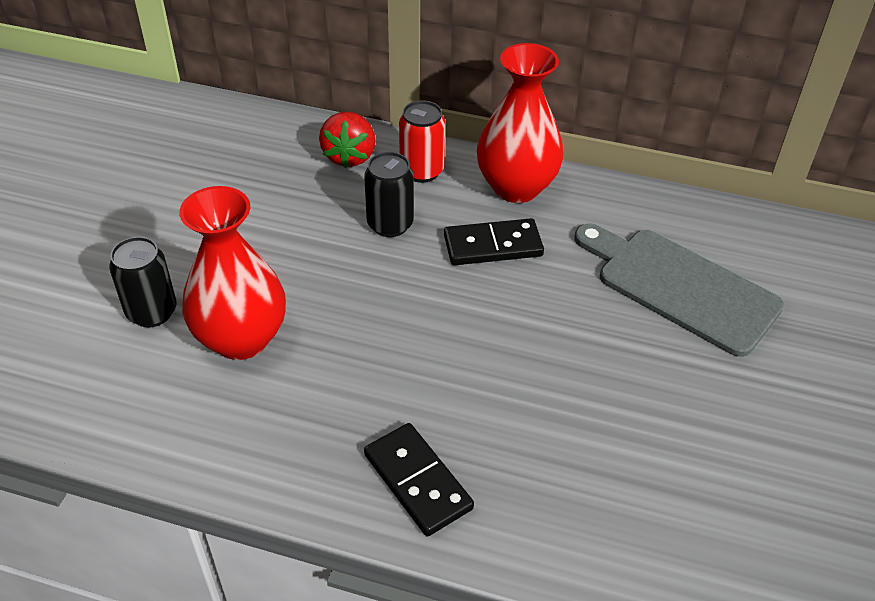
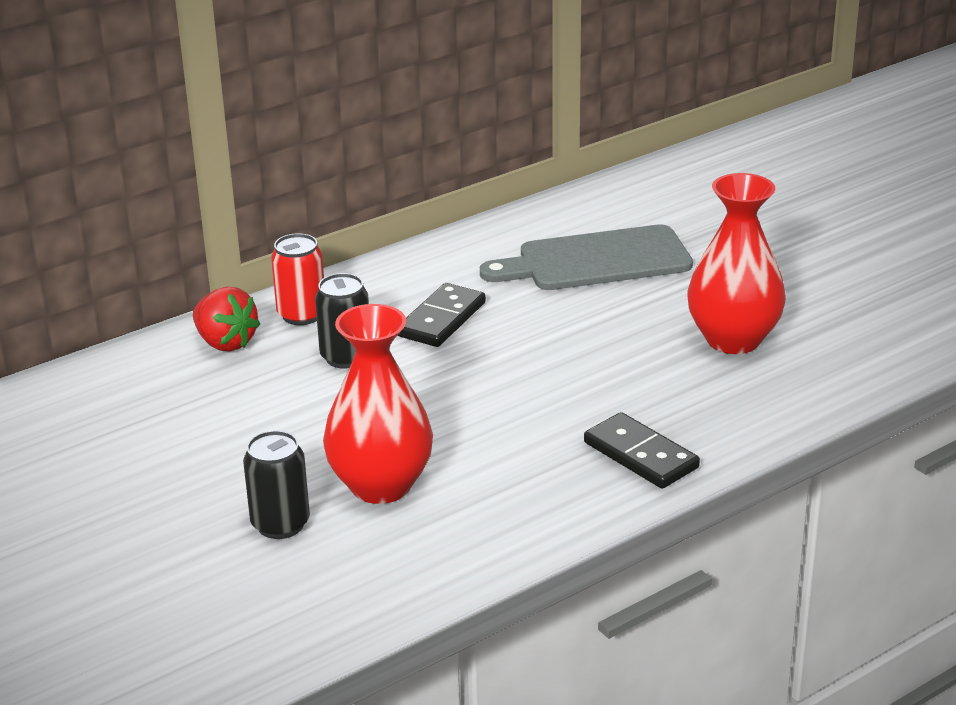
camera: 50 degrees left, 15 degrees down
black domino [364,423,474,536] -> black domino turned 45 degrees clockwise [584,412,700,489]
red vase [477,43,564,203] -> red vase moved to [687,173,786,354]

